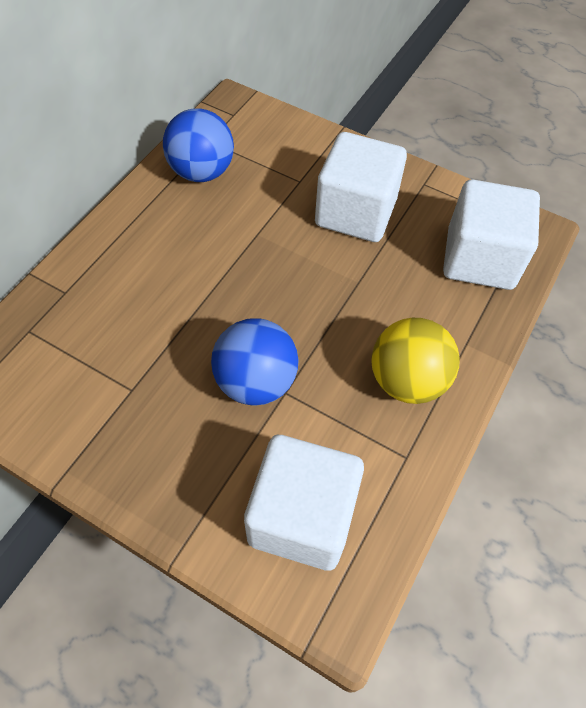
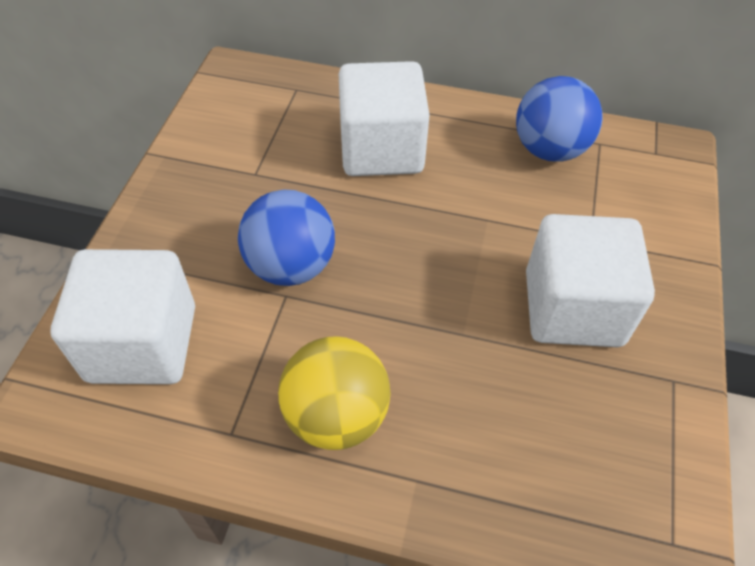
camera: 75 degrees right, 5 degrees down
white cube [443,180,540,290] -> white cube moved to [339,61,430,176]

